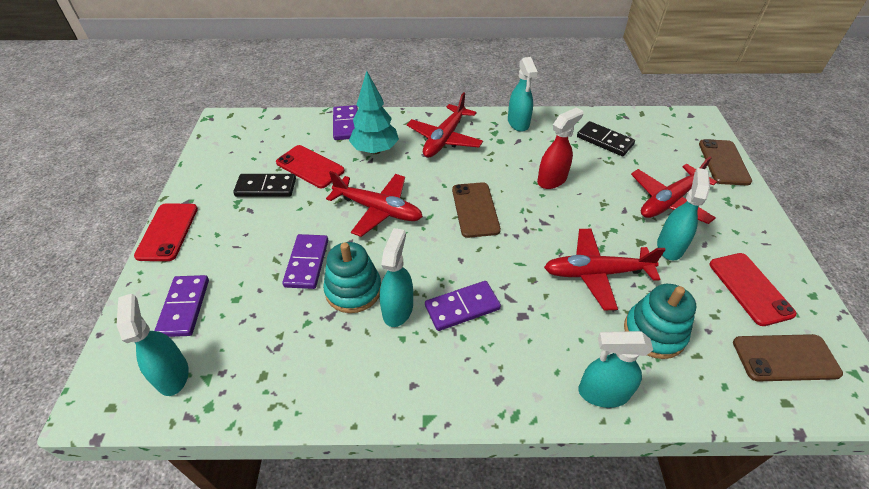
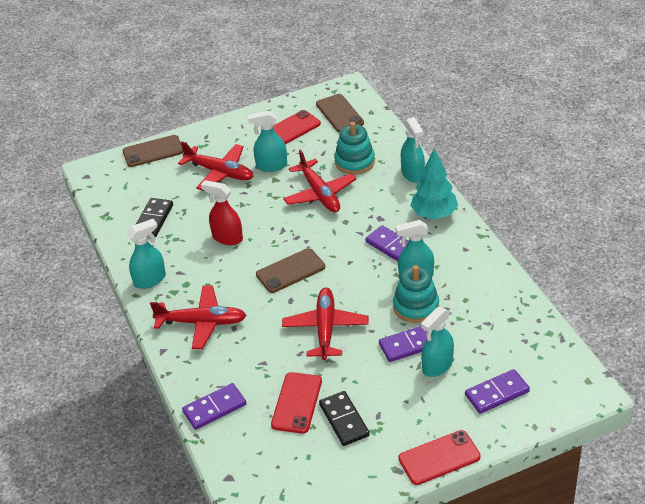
camera: 110 degrees left, 5 degrees down
turquoise spray bottle [117,294,189,396] -> turquoise spray bottle moved to [421,307,454,377]
turquoise tree [349,71,399,154] -> turquoise tree moved to [410,148,458,219]

